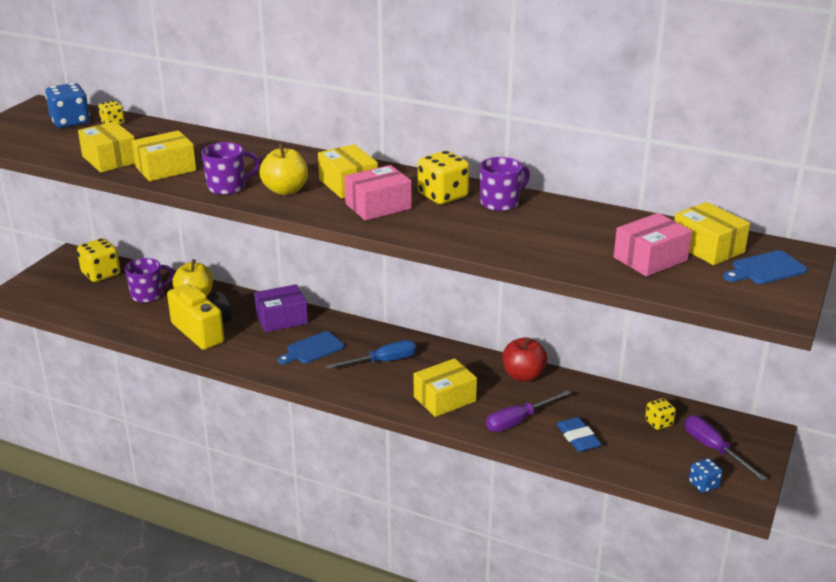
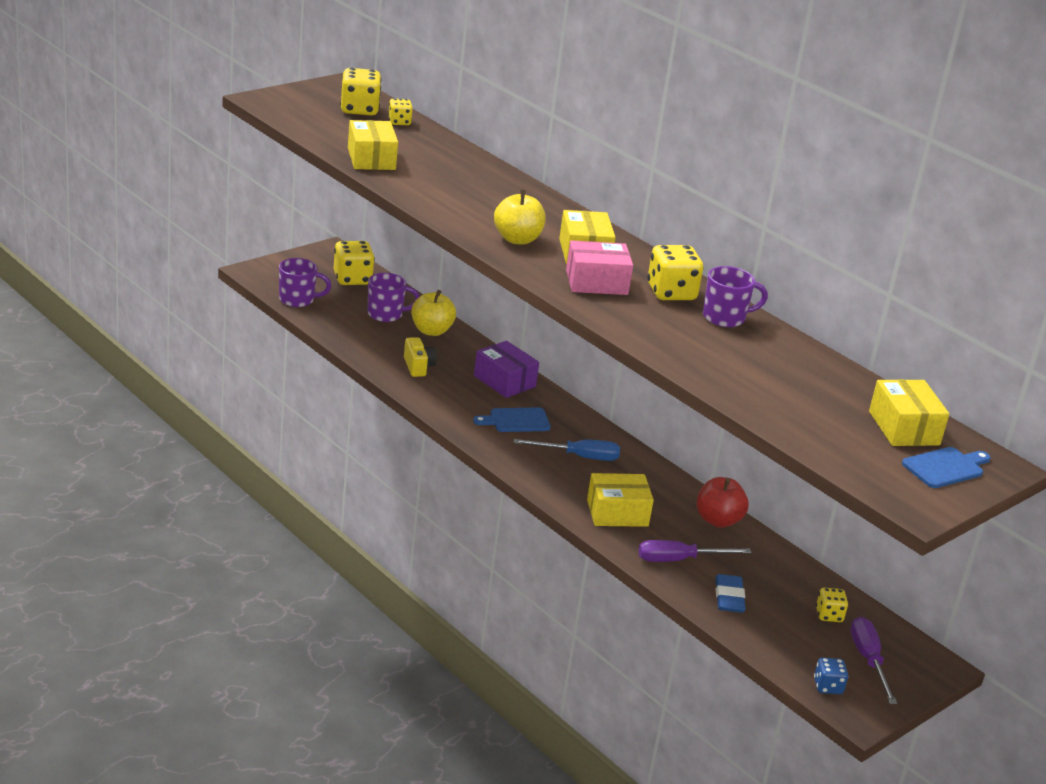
camera: 20 degrees right, 0 degrees up
blue dice [45,83,90,128] -> yellow dice [340,68,381,116]
yellow box [132,130,196,181] -> none
yellow camera [167,284,232,350] -> yellow camera [404,337,437,377], size x0.54
purple mug [202,142,260,195] -> purple mug moved to [279,258,331,307]
purple box [254,284,308,332] -> purple box turned 45 degrees clockwise [474,341,539,398]
pink box [614,213,692,277] -> none
blue cutting board [723,250,807,284] -> blue cutting board turned 150 degrees clockwise [902,447,991,488]

